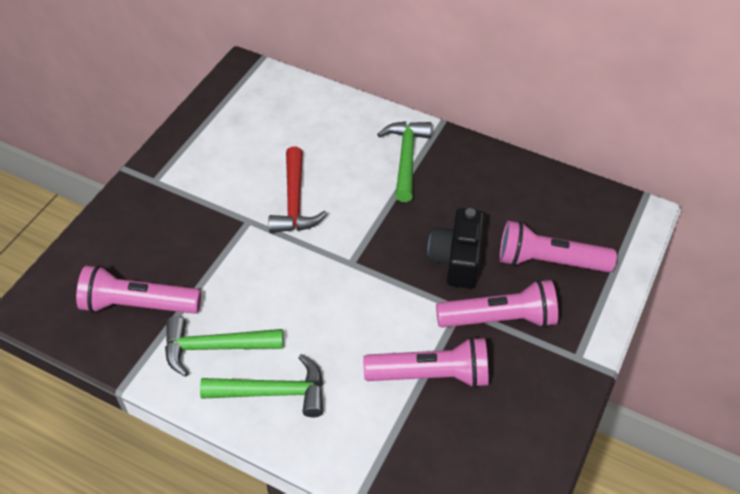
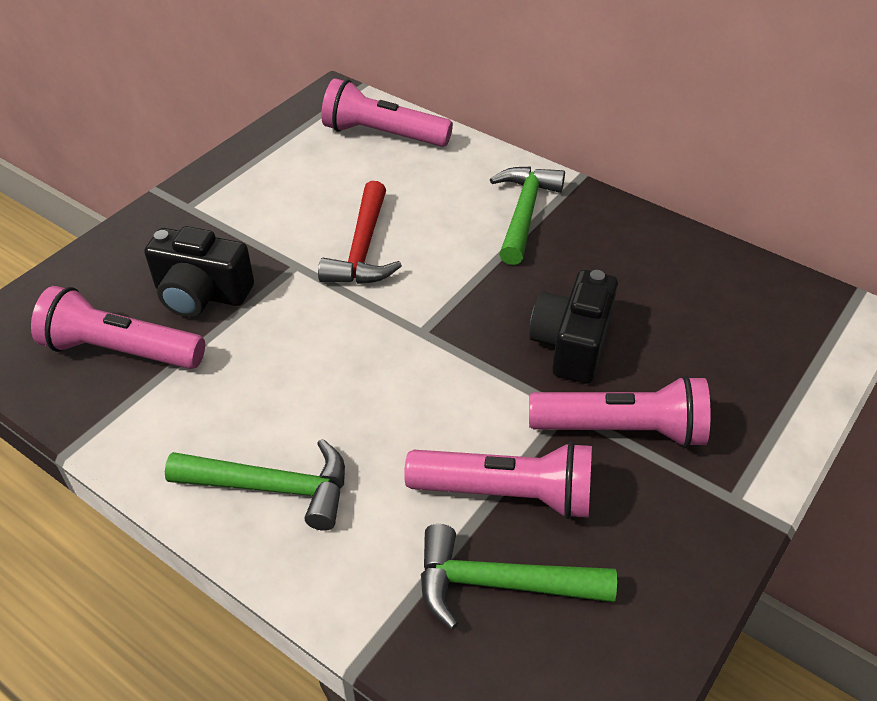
camera: 10 degrees right, 5 degrees down
green hammer [165,316,284,377] -> green hammer moved to [421,524,617,630]
pink flashlight [499,221,617,272] -> pink flashlight moved to [321,78,453,147]
none -> black camera [144,226,254,318]

